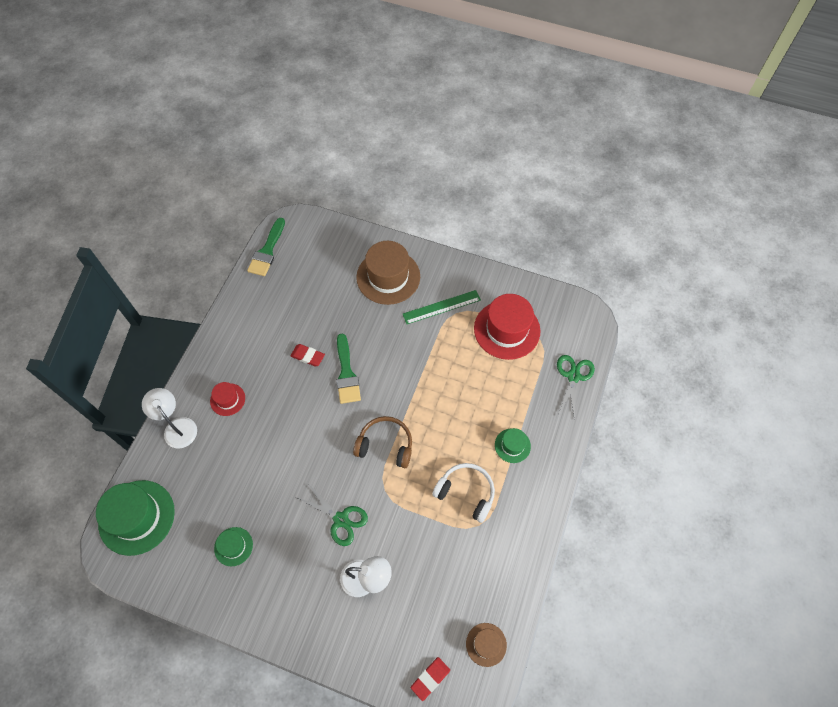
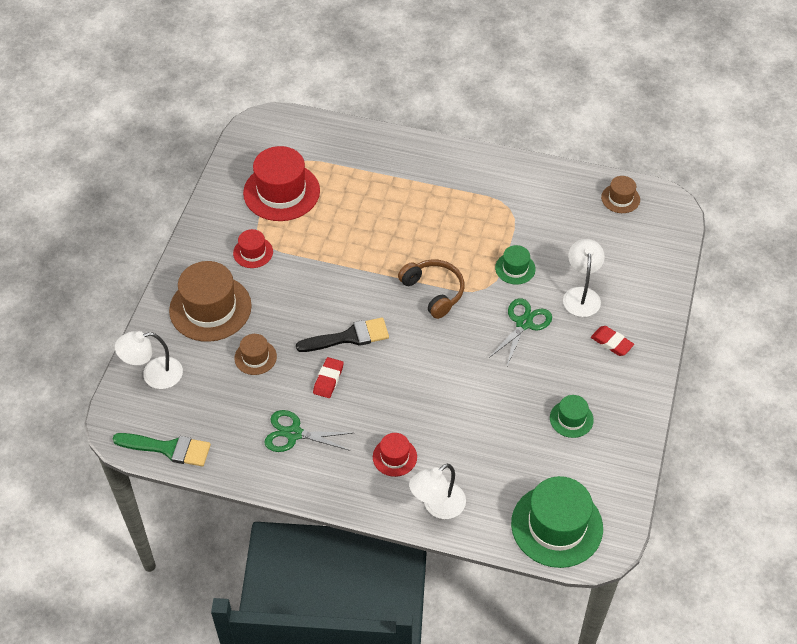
camera: 95 degrees left, 10 degrees down
green brush [337,333,361,404] -> black brush [296,317,389,352]
brown headphones [353,416,412,468] -> brown headphones turned 135 degrees clockwise [398,259,464,319]
green ruler [403,290,481,324] -> red hat [233,229,273,268]
red eraser [410,657,450,701] -> red eraser moved to [591,326,634,356]
white headphones [432,463,495,523] -> none
green hat [495,428,531,463] -> green hat moved to [495,245,536,285]
green scissors [557,355,595,421] -> green scissors moved to [264,410,352,452]
none -> white lamp [115,331,183,389]
none -> brown hat [234,334,277,375]

